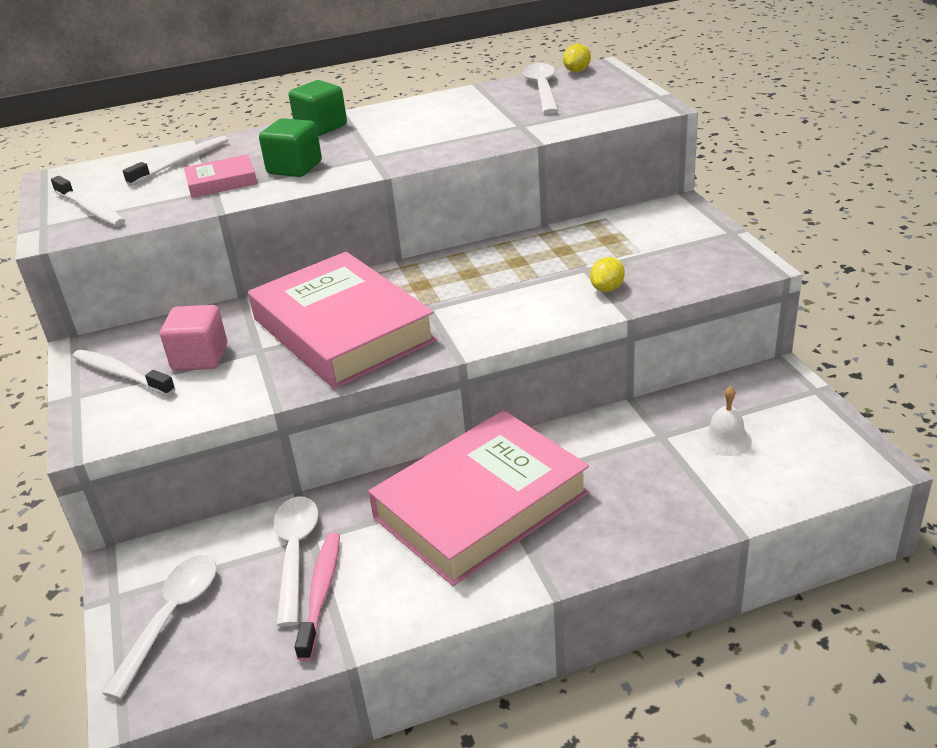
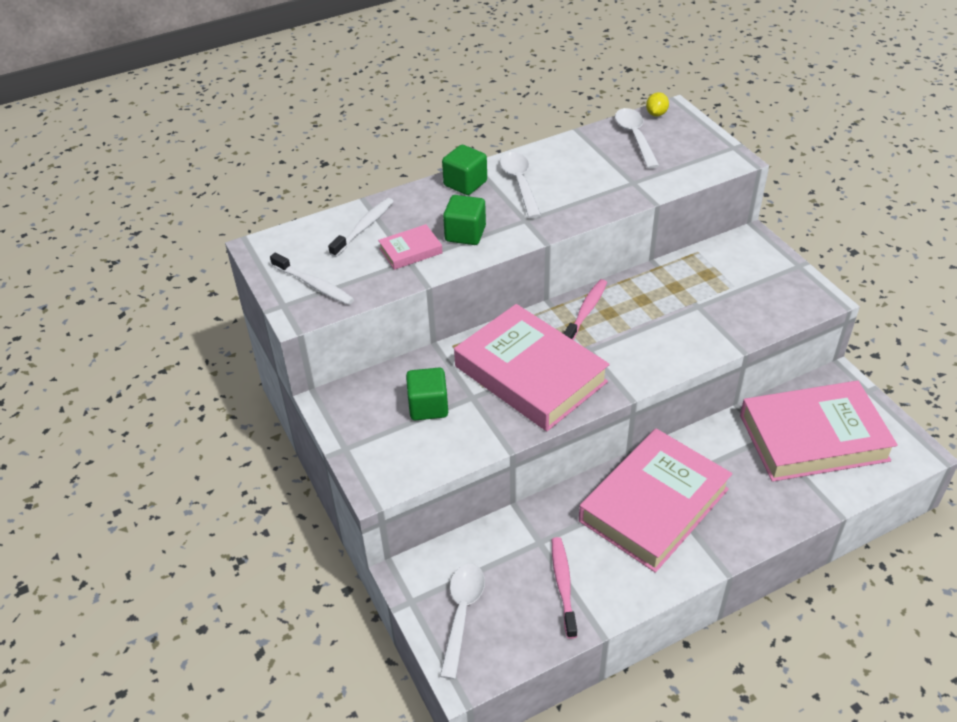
camera: 10 degrees left, 10 degrees up
white toothbrush [73,349,176,396] -> none
pink cube [160,305,227,371] -> green cube [406,368,448,420]
white spoon [273,496,319,627] -> white spoon moved to [500,152,541,218]
yellow lemon [590,257,625,292] -> none
white bell [700,386,752,456] -> pink book [740,381,898,482]
none -> pink toothbrush [563,279,607,340]

